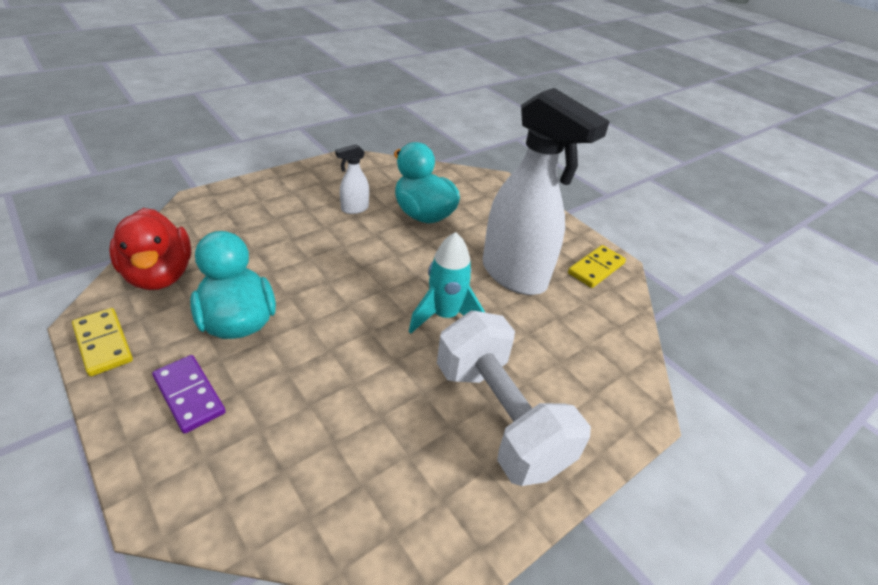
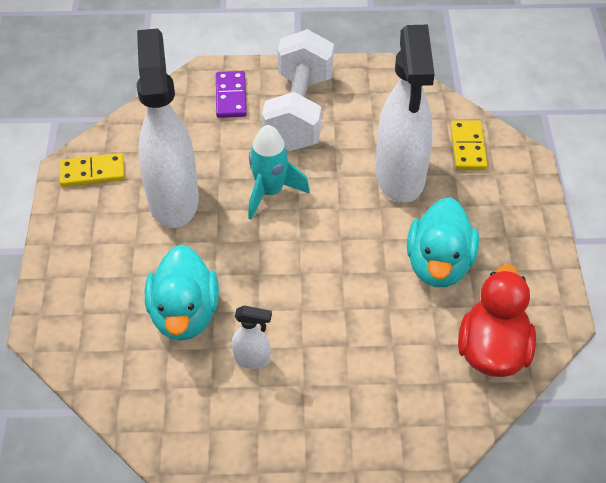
camera: 140 degrees left, 10 degrees up
yellow domino [72,308,133,376] -> yellow domino moved to [450,120,487,170]
purple domino [152,355,226,434] -> purple domino moved to [216,71,247,118]
none -> white spray bottle [376,25,435,203]

